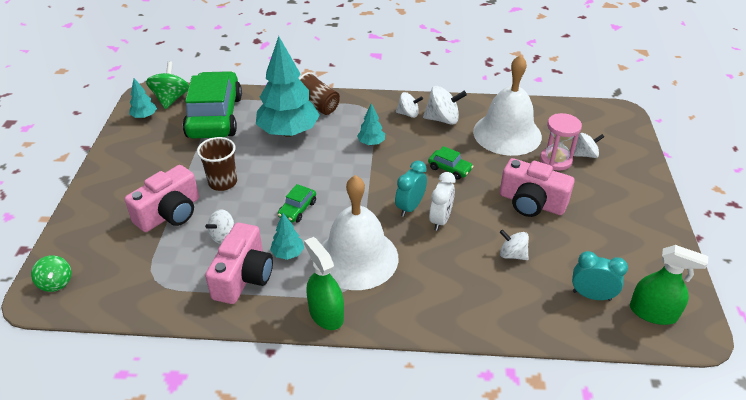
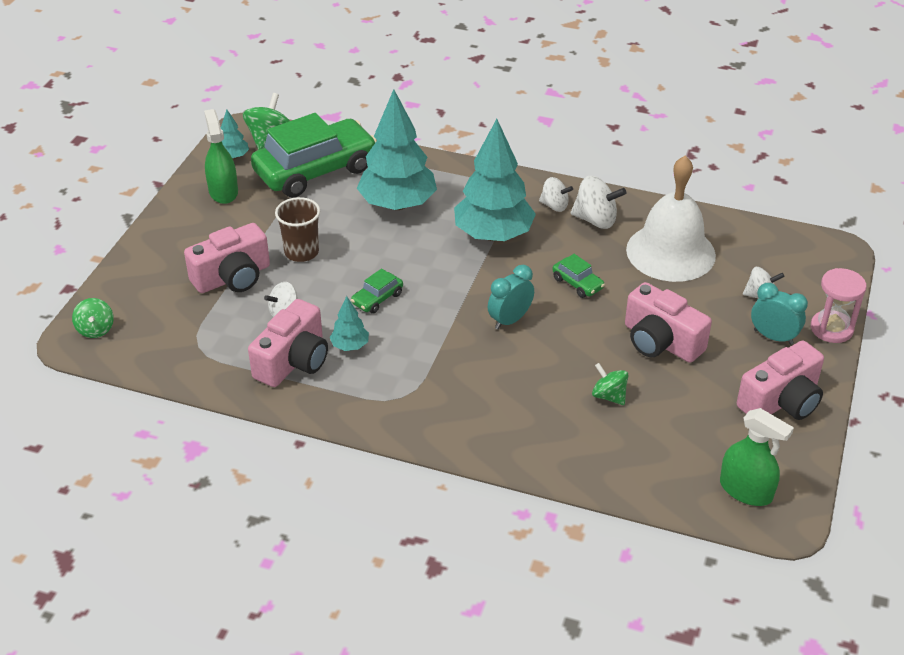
camera: 15 degrees right, 0 degrees up
green car [183,71,242,138] -> green car turned 45 degrees clockwise [251,113,377,198]
brown cup [299,72,340,115] -> none
green spray bottle [304,237,344,330] -> green spray bottle moved to [204,109,238,204]
white bell [322,175,398,290] -> none
turquoise tree [357,103,385,145] -> turquoise tree [454,119,536,241], size x2.27
white clock [429,172,455,231] -> none
white spinning top [500,229,529,260] -> green spinning top [592,363,628,405]
pink hourglass [540,113,582,170] -> pink hourglass moved to [811,268,867,343]
turquoise clock [572,251,628,301] -> turquoise clock moved to [751,283,808,345]
none -> pink camera [737,341,824,420]

